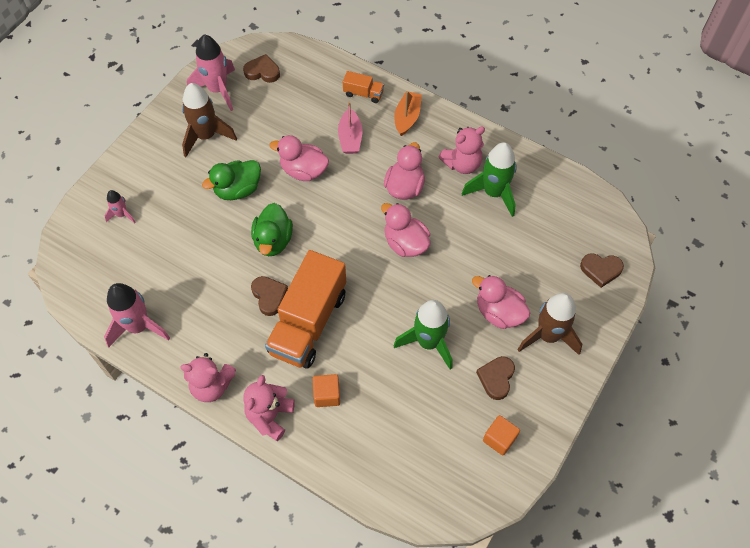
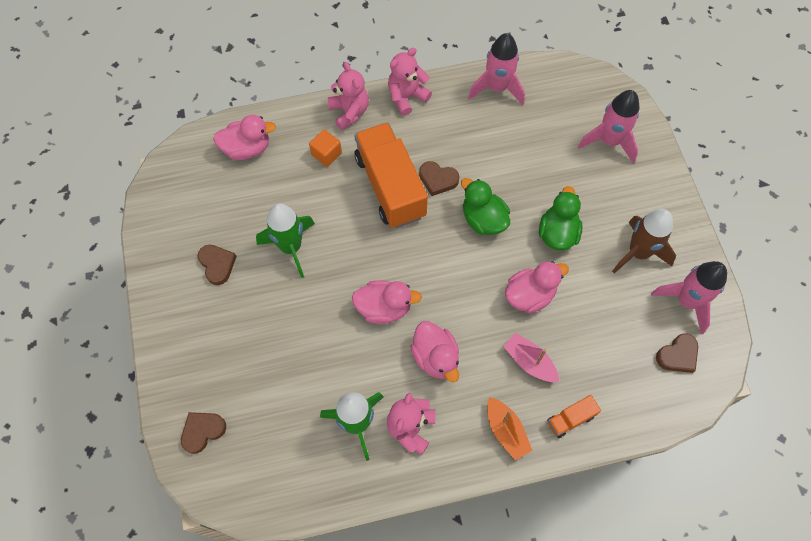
camera: 135 degrees right, 5 degrees up
pink rocket [105,190,136,223] -> pink rocket [578,90,639,163], size x1.93
pink duck [472,275,530,329] -> pink duck moved to [213,115,276,160]
orange cube [483,415,520,456] -> none
brown rocket [517,293,582,355] -> none

